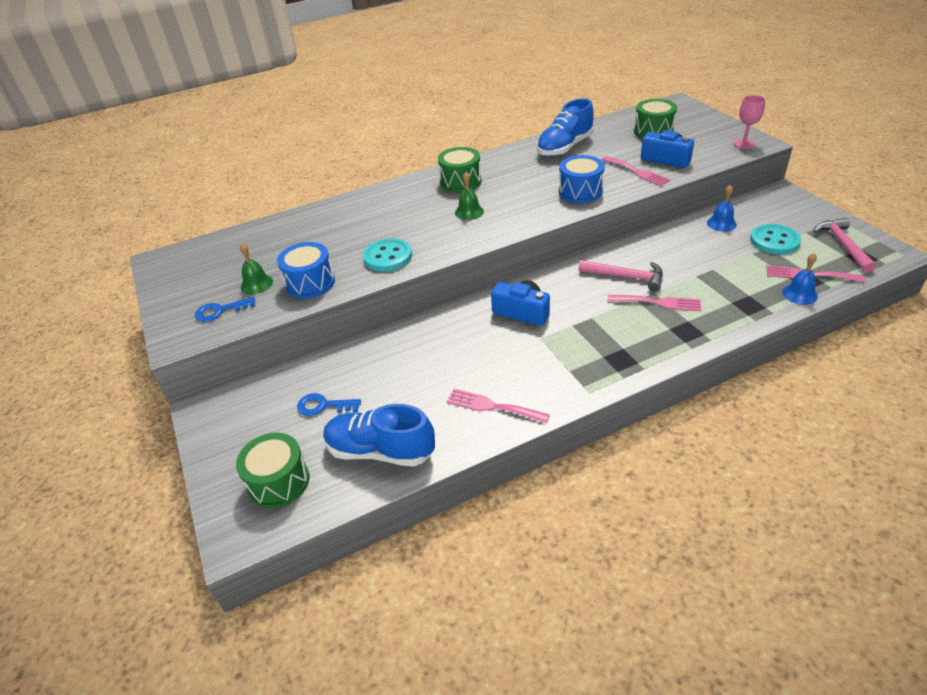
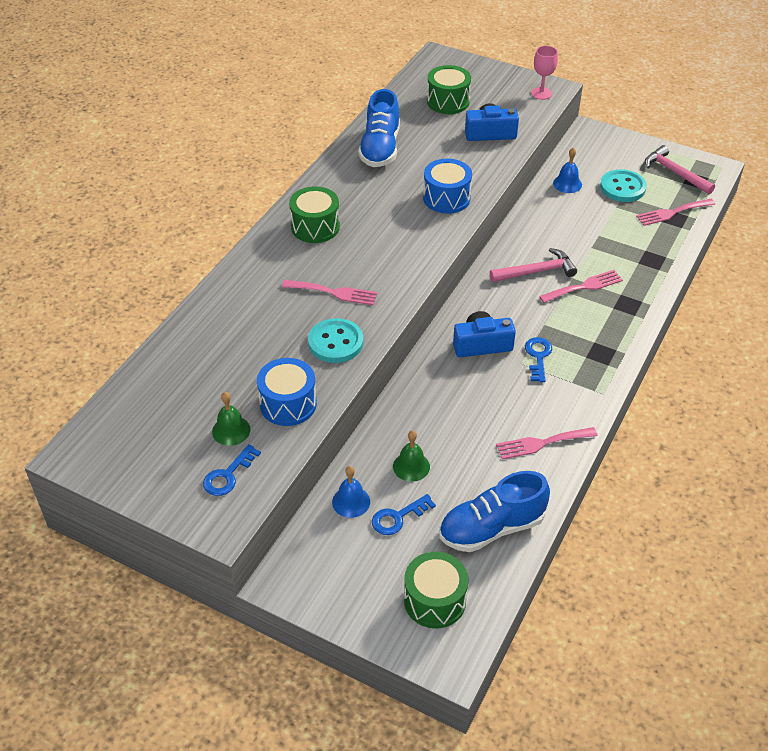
camera: 40 degrees left, 5 degrees up
green bell [455,172,484,220] -> green bell moved to [393,430,430,482]
pink fork [601,156,671,186] -> pink fork moved to [282,280,377,305]
blue bell [782,253,818,305] -> blue bell moved to [332,466,370,518]
none -> blue key [525,337,552,382]

